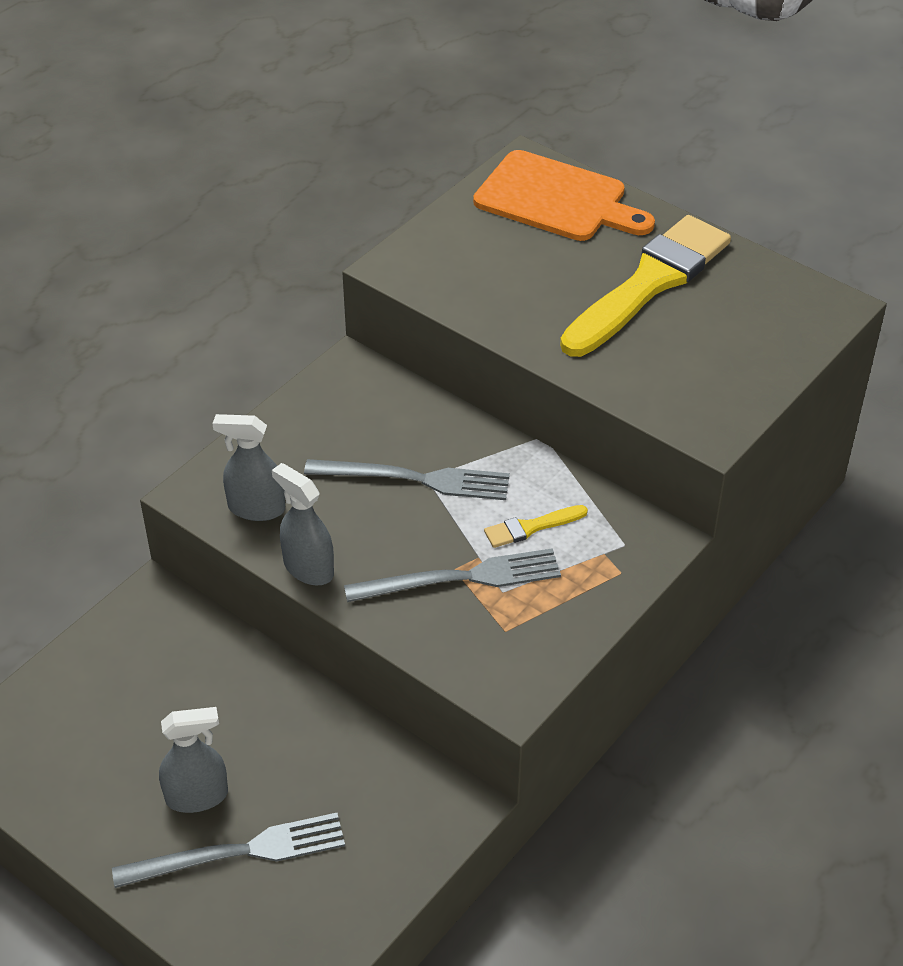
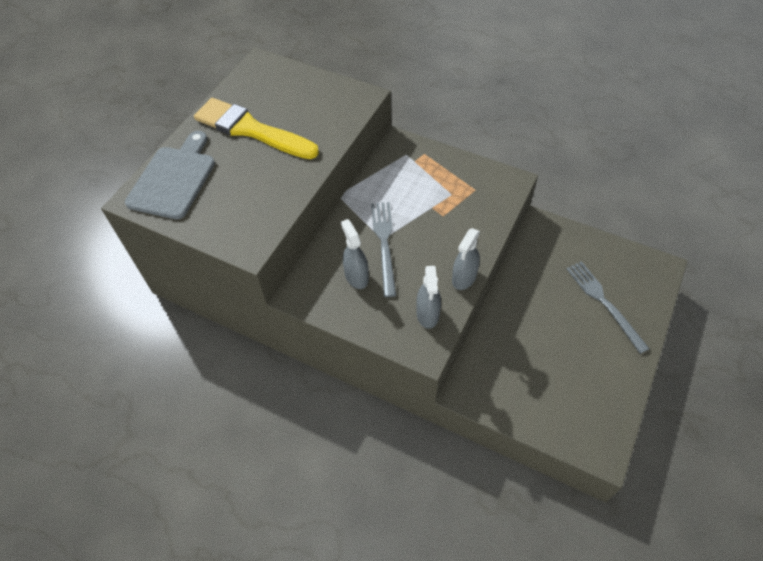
camera: 100 degrees left, 10 degrees up
grey spray bottle [159,707,228,813] -> grey spray bottle moved to [341,219,369,289]
grey fork [344,548,561,602] -> none
orange cutting board [473,150,655,241] -> grey cutting board [125,131,215,219]
yellow brush [484,505,588,548] -> none

